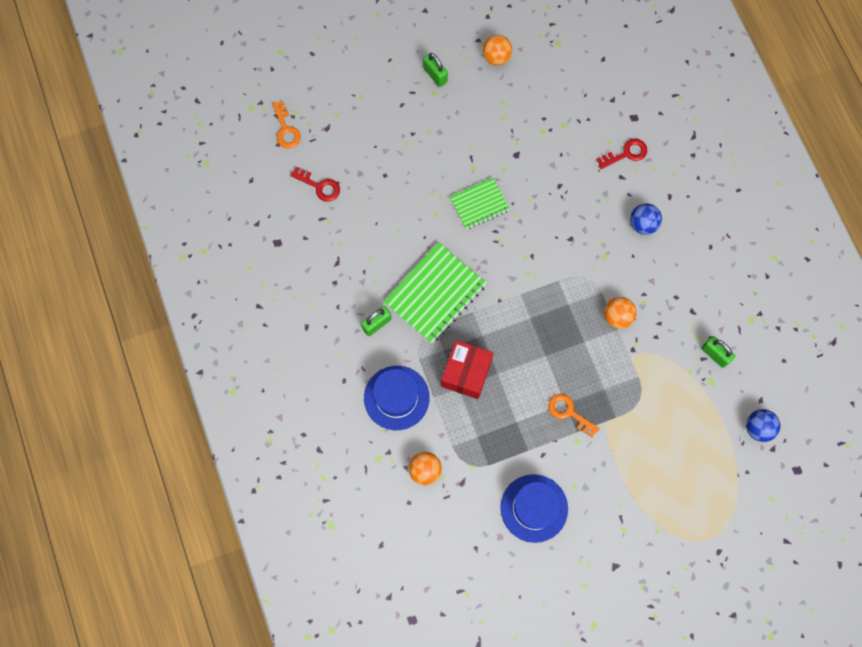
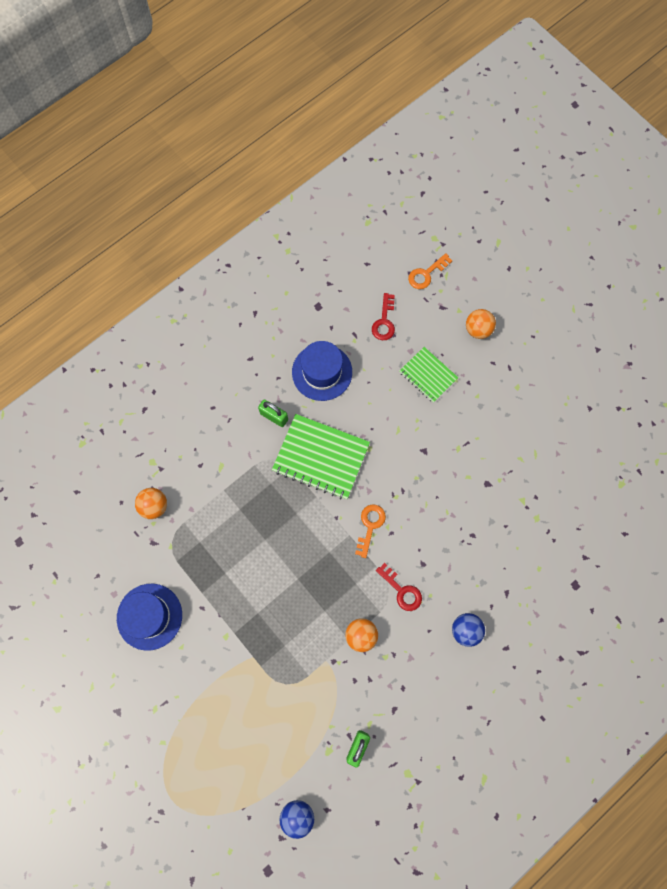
camera: 70 degrees right, 0 degrees up
blue hat [364,366,430,430] -> blue hat moved to [292,341,352,401]
green padlock [423,53,448,87] -> none
red box [441,340,494,399] -> none
green notebook [450,178,510,229] -> green notebook moved to [399,347,459,403]
orange ball [483,35,512,66] -> orange ball moved to [466,309,496,339]
orange key [548,394,600,437] -> orange key moved to [355,504,386,558]
red key [596,139,647,169] -> red key moved to [376,563,422,611]

